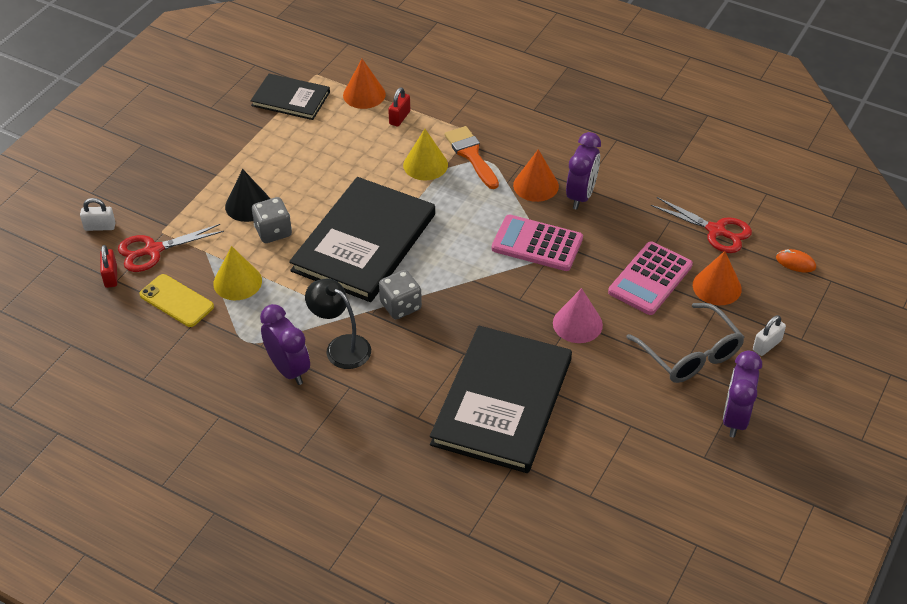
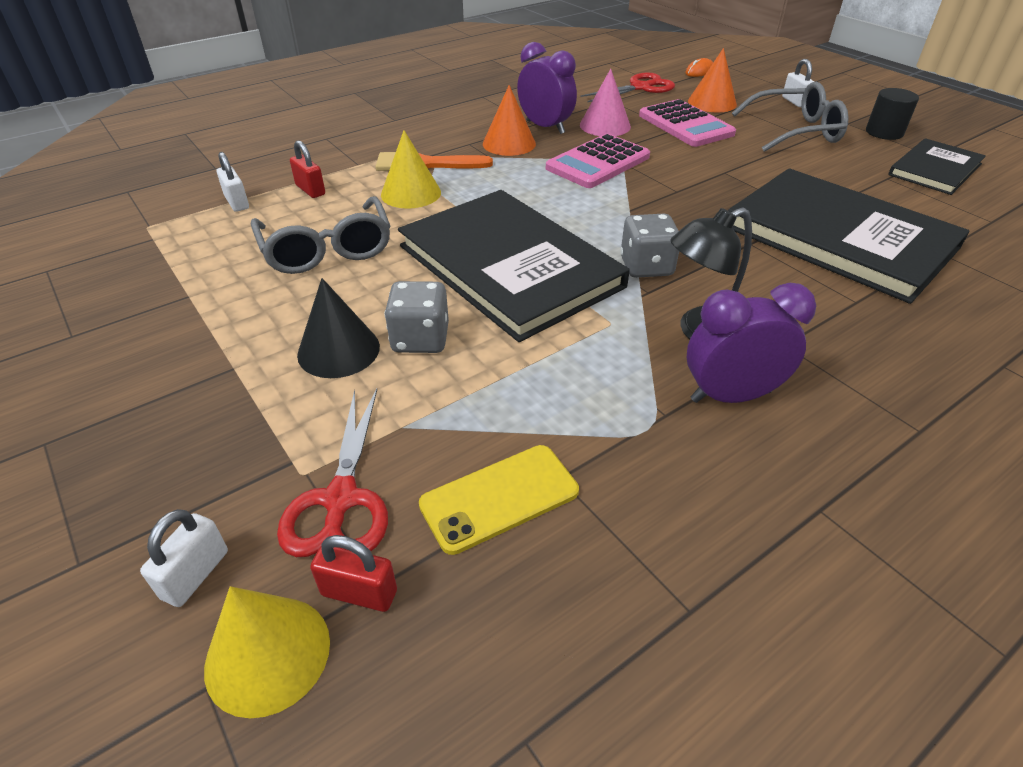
camera: 65 degrees left, 5 degrees down
yellow cone [213,246,262,300] -> yellow cone moved to [204,586,330,718]
black book [251,74,330,120] -> black book moved to [888,138,986,195]
orange cone [343,59,386,109] -> white padlock [217,152,249,212]
pink cone [553,288,603,343] -> pink cone moved to [580,69,631,136]
purple clock [723,351,762,438] -> black cylinder [866,88,919,140]
none -> grey glasses [251,196,390,274]

